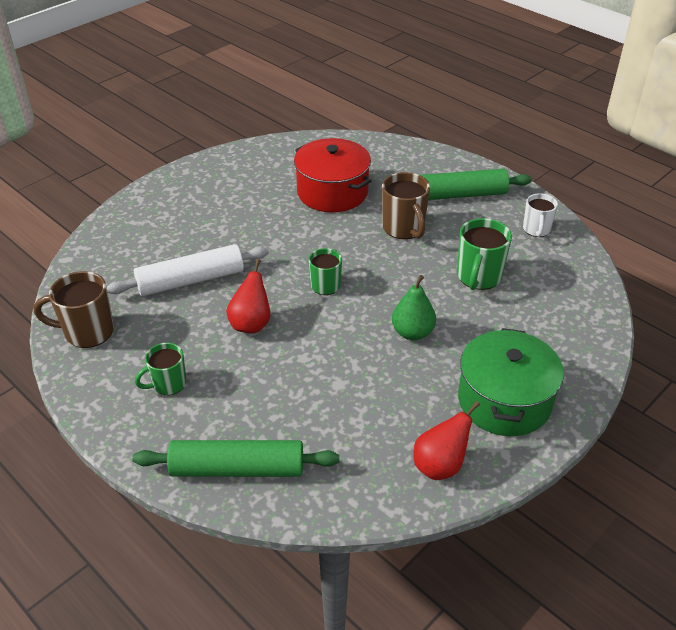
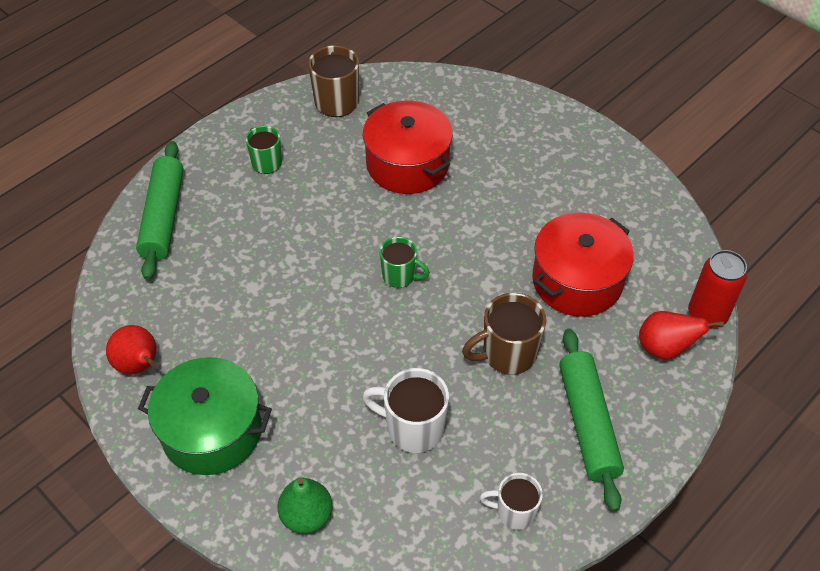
camera: 90 degrees right, 10 degrees up
white rolling pin [107,244,269,296] -> red pot [363,100,453,194]
red pear [226,259,271,334] -> red pear moved to [639,311,724,360]
green pear [392,275,436,340] -> green pear moved to [278,477,332,533]
green mug [457,218,512,290] -> white mug [362,368,449,453]
none -> red can [688,250,747,328]

